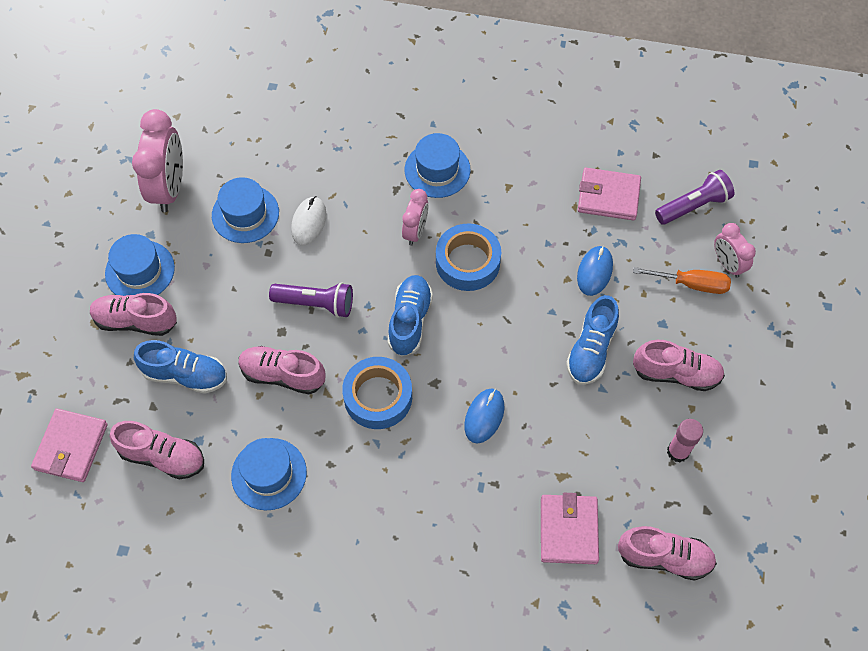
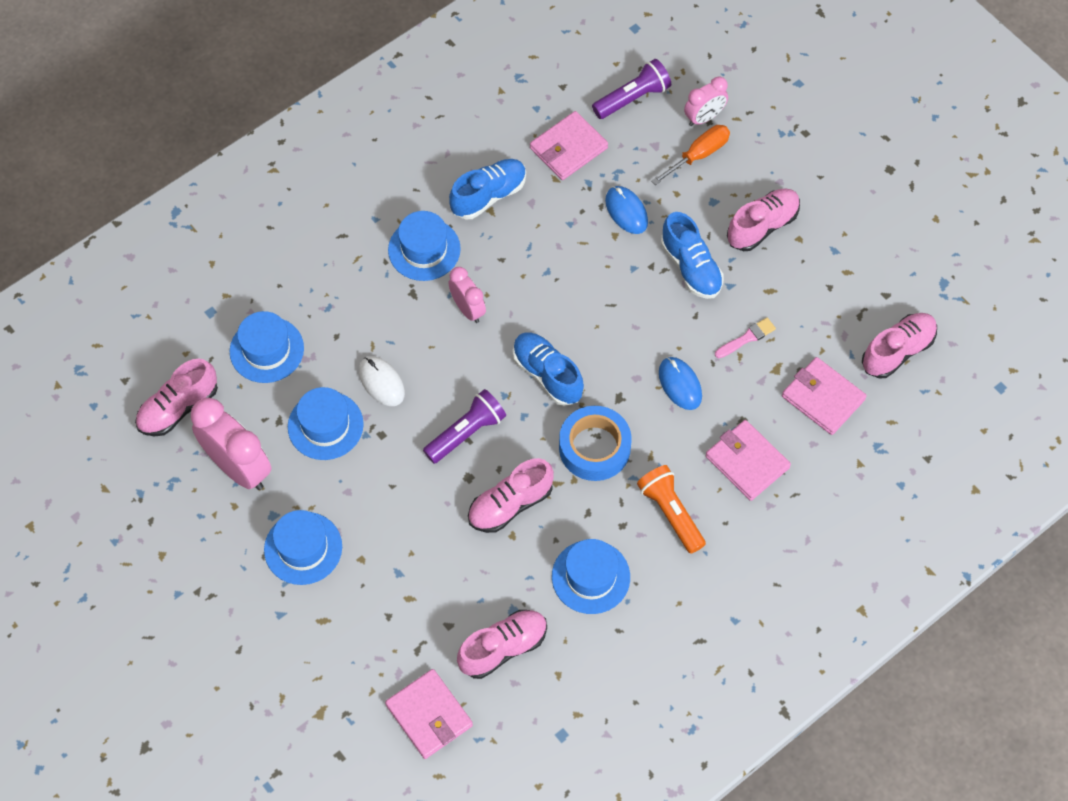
camera: 50 degrees left, 0 degrees up
pink shoe [90,293,177,336] -> pink shoe moved to [135,358,218,436]
blue shoe [134,340,227,394] -> blue shoe moved to [449,159,526,219]
blue tape [436,224,501,291] -> none
purple flashlight [655,170,734,225] -> purple flashlight turned 45 degrees clockwise [592,59,671,119]
pink glue stick [667,419,703,462] -> none
pink clock [714,223,756,278] -> pink clock turned 45 degrees counterclockwise [684,76,728,126]
none -> blue hat [230,311,304,383]
none -> orange flashlight [637,465,706,554]
none -> pink wallet [705,420,791,501]
none -> pink brush [715,317,776,358]

